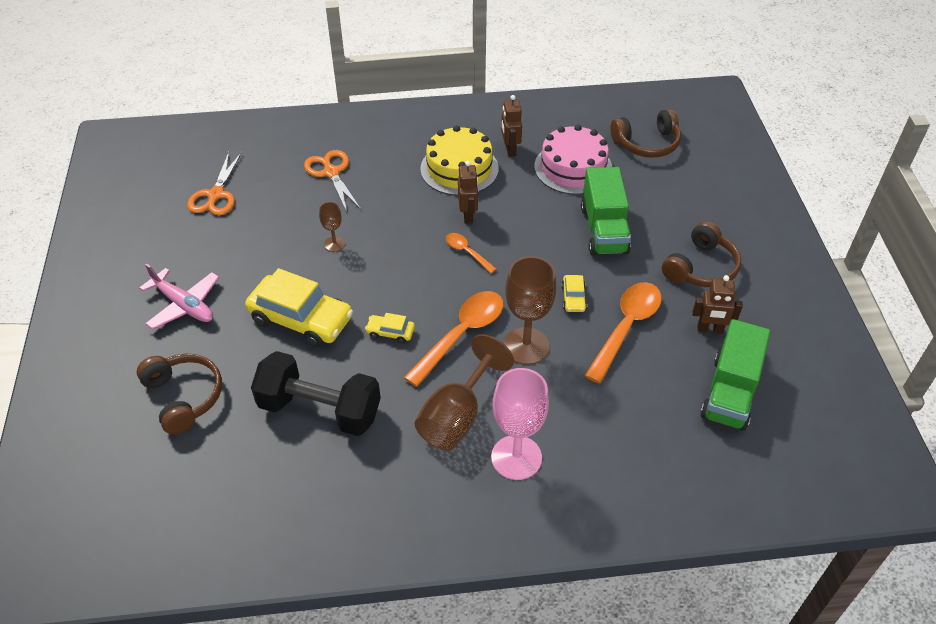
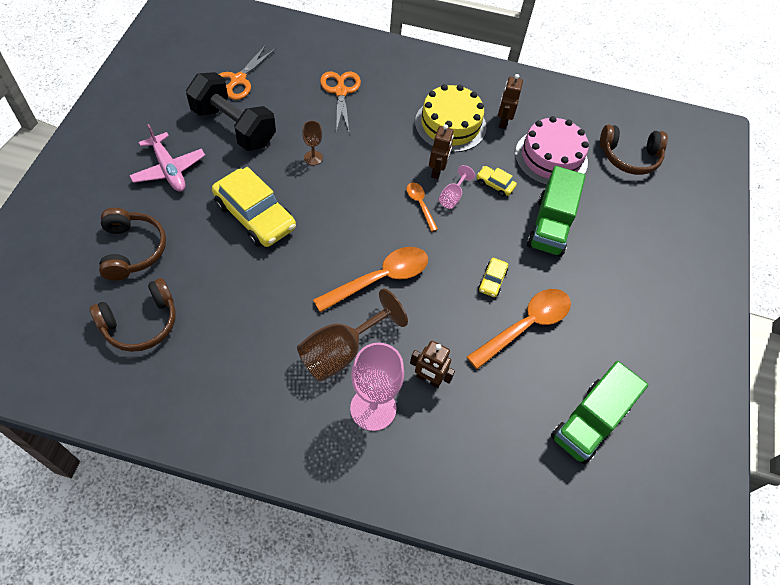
camera: 15 degrees right, 10 degrees up
black dumbbell [251,351,381,436] -> black dumbbell moved to [186,72,276,151]
yellow car [365,313,415,344] -> yellow car moved to [477,166,517,197]
brown goblet [504,256,556,365] -> none
brown headphones [662,221,741,287] -> brown headphones moved to [90,278,176,352]
brown robot [692,275,743,334] -> brown robot moved to [410,341,455,388]
none -> pink goblet [439,165,475,209]

